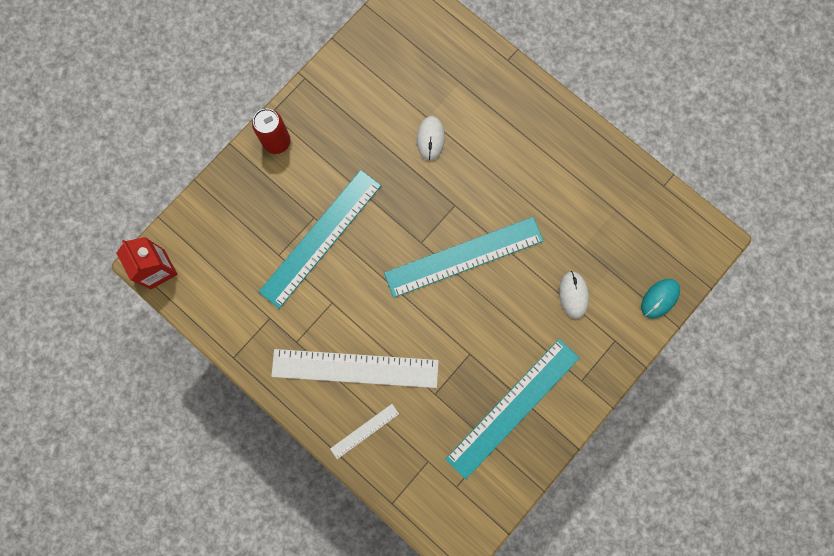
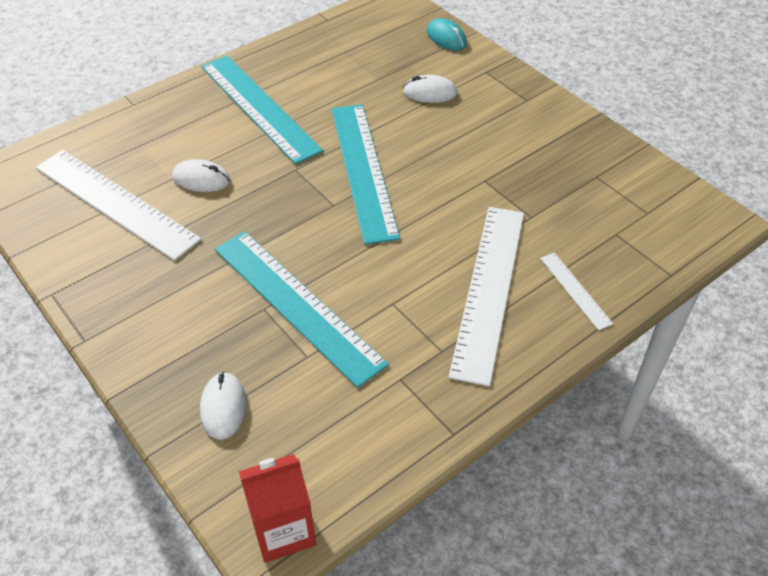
camera: 80 degrees left, 30 degrees down
red can [252,108,291,154] -> none
turquoise ruler [445,339,580,480] -> turquoise ruler moved to [201,56,323,164]
none -> white ruler [36,150,202,261]
none -> white mouse [200,372,246,440]

